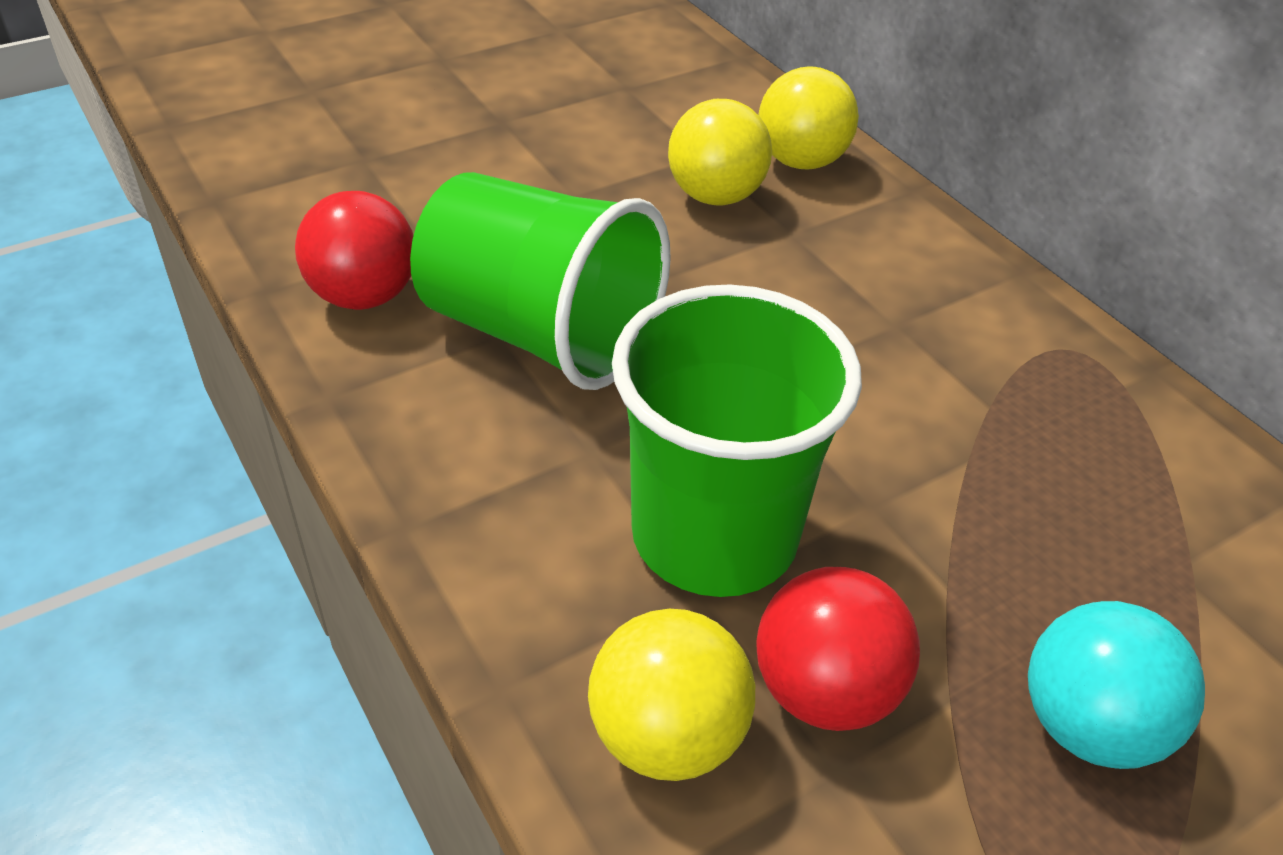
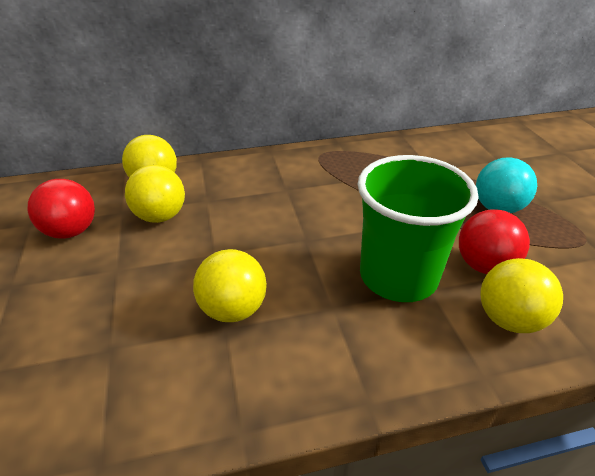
camera: 70 degrees left, 5 degrees down
red ball [295,191,414,310] -> red ball moved to [27,179,95,239]
green cup [410,172,671,390] -> yellow ball [193,249,267,322]

